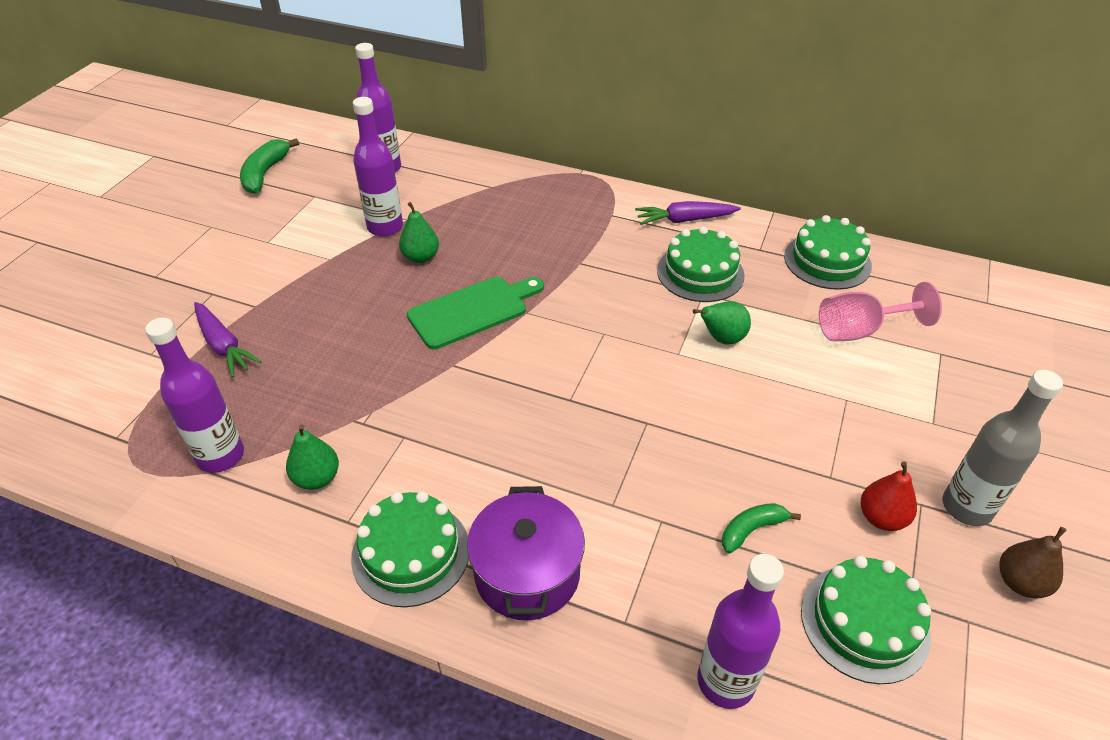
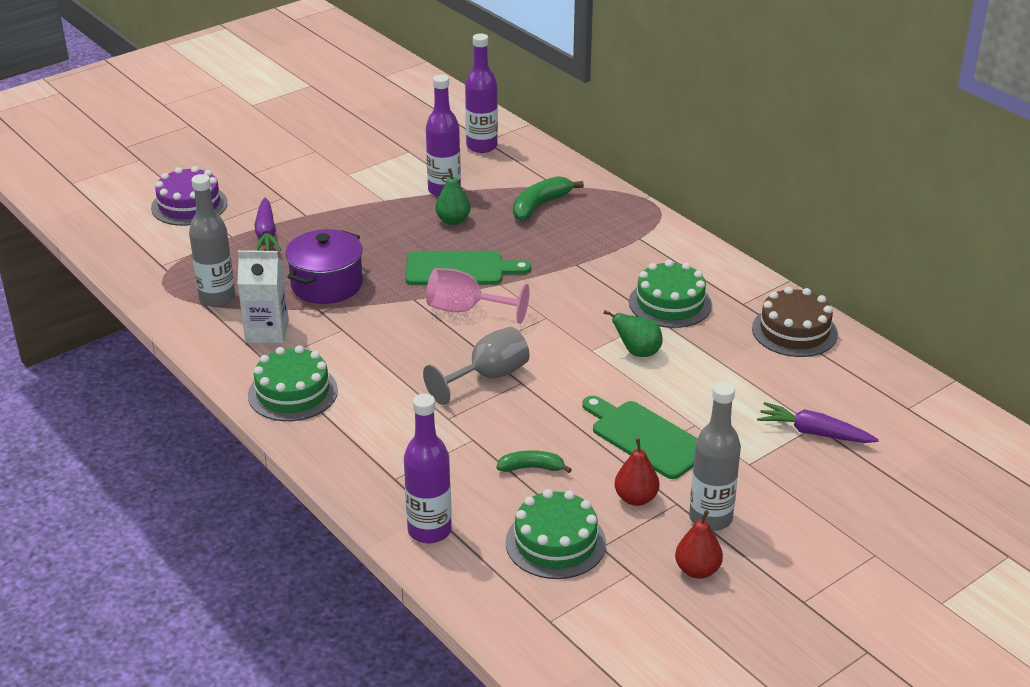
camera: 30 degrees right, 10 degrees down
purple bottle [145,317,244,473] -> grey bottle [189,174,235,307]
green banana [240,138,299,194] -> green banana moved to [513,176,584,221]
green pear [286,424,339,490] -> white carton [237,250,289,343]
purple pot [467,486,585,621] -> purple pot moved to [285,229,363,304]
purple carrot [635,201,741,225] -> purple carrot moved to [757,402,879,443]
green cake [784,215,872,290] -> brown cake [752,287,838,357]
pink goblet [819,282,942,341] -> pink goblet moved to [426,268,530,324]
brown pear [999,527,1066,598] -> red pear [675,510,723,579]
none -> purple cake [151,166,228,226]
none -> grey goblet [423,327,530,405]
none -> green cutting board [582,396,697,479]

